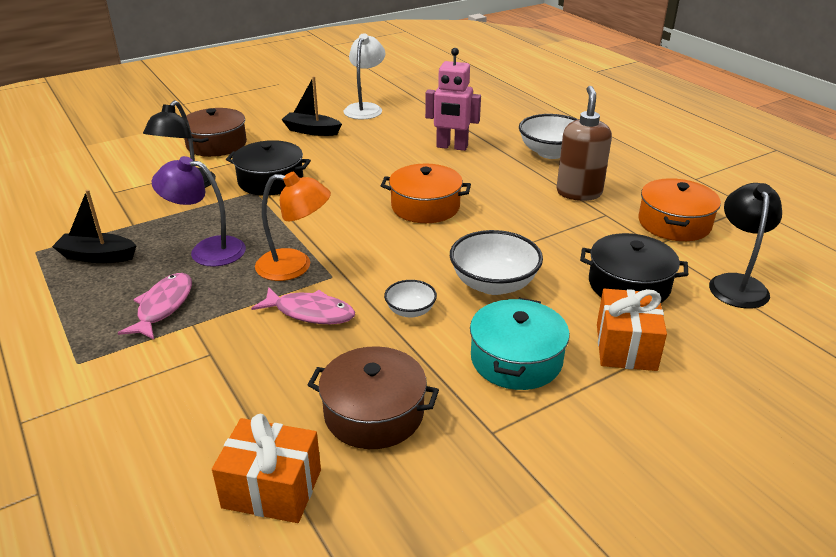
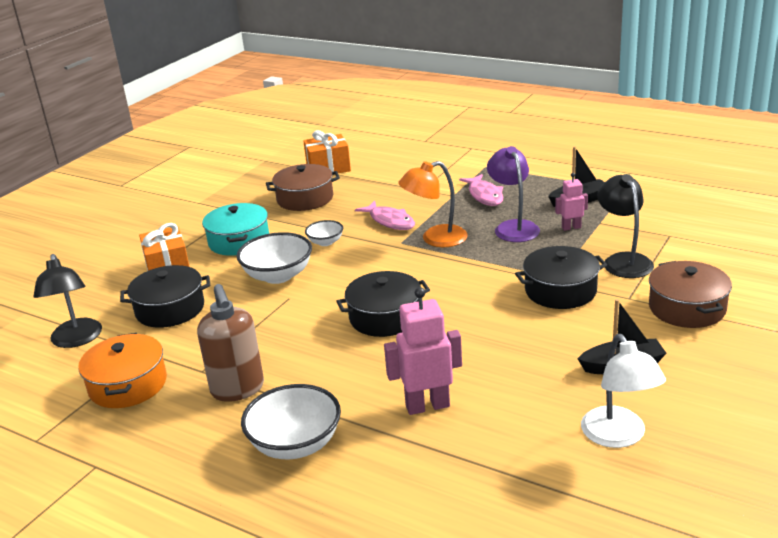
camera: 155 degrees right, 5 degrees down
purple lamp [152,156,246,267] -> purple lamp turned 90 degrees counterclockwise [487,146,540,242]
pink fish [251,287,355,324] -> pink fish turned 120 degrees counterclockwise [355,201,415,230]
orange pot [381,164,471,223] -> black pot [336,271,430,337]
none -> pink robot [555,173,588,231]

